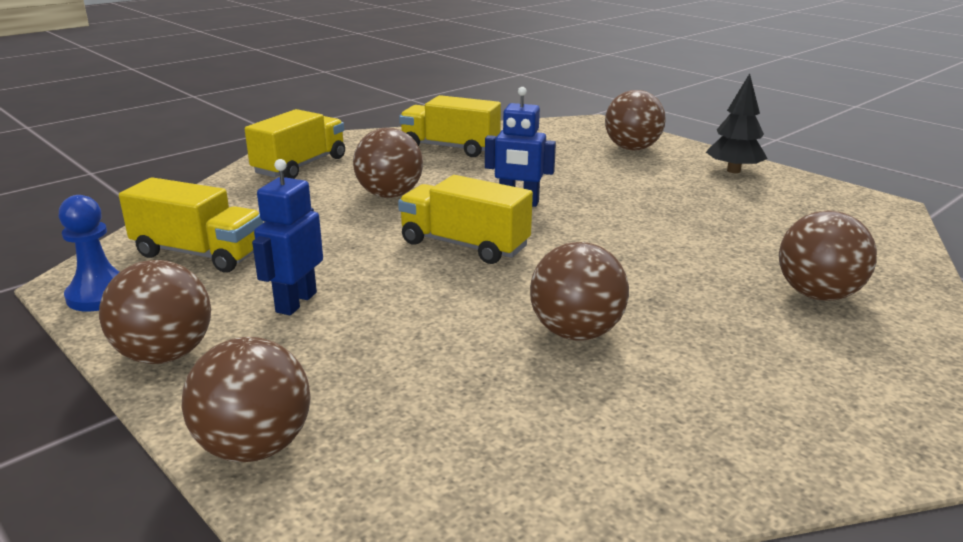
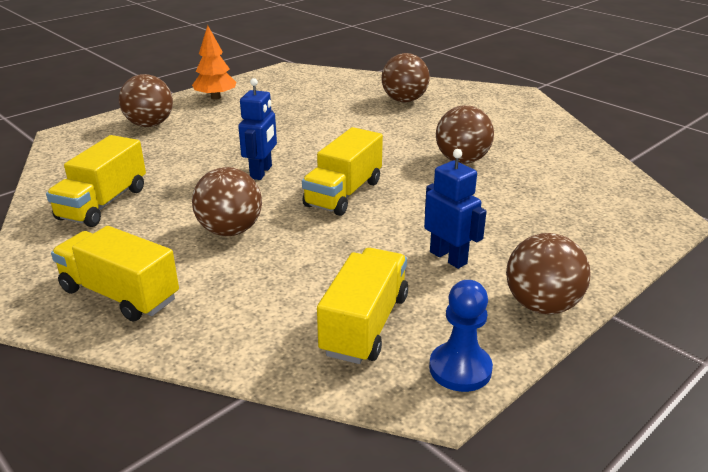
camera: 90 degrees left, 5 degrees up
brown ball [181,337,311,462] -> none
blue robot [252,159,323,315] -> blue robot turned 150 degrees counterclockwise [424,149,487,269]
black tree [706,73,768,173] -> orange tree [192,25,236,100]

